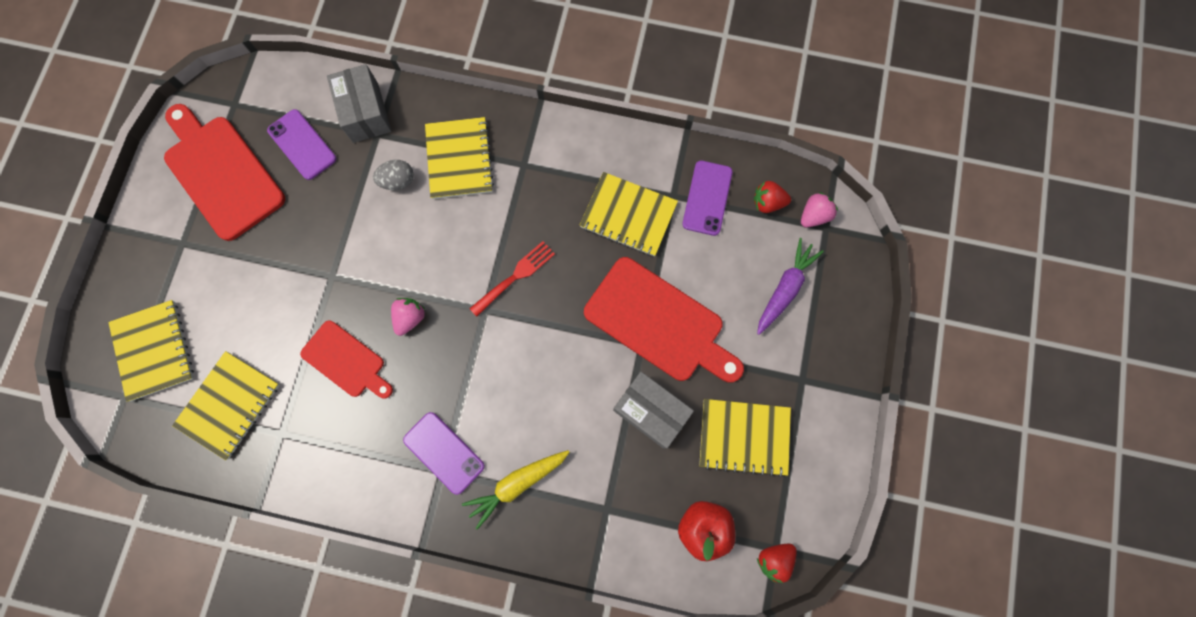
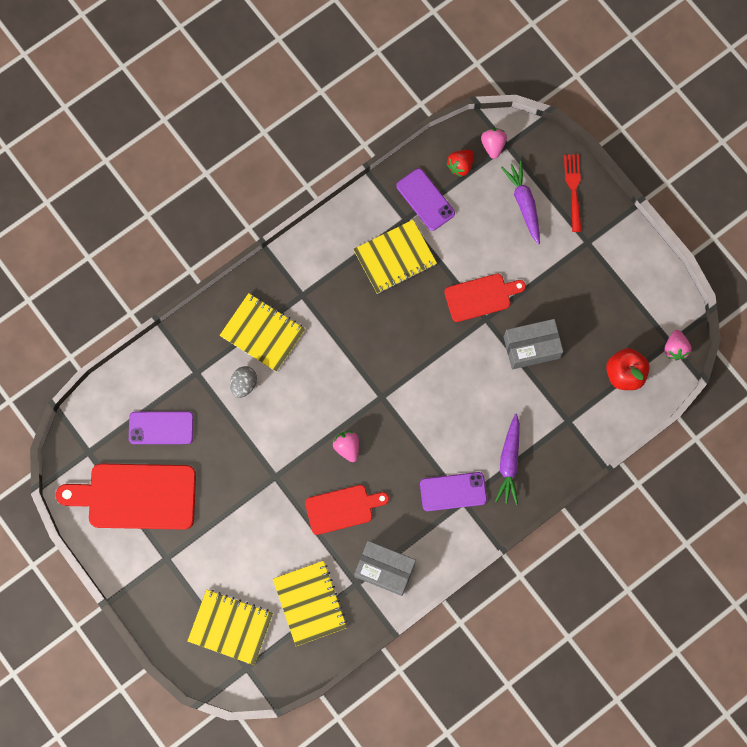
camera: 50 degrees left, 0 degrees up
grey box [327,64,391,143] -> grey box moved to [354,541,416,596]
yellow carrot [462,450,570,530] -> purple carrot [495,414,520,505]
red fork [469,241,555,317] -> red fork moved to [564,154,582,232]
red cutting board [584,257,744,383] -> red cutting board [444,274,526,322], size x0.60
yellow notebook [699,399,791,477] -> none
red strawberry [757,544,797,583] -> pink strawberry [664,330,692,361]

